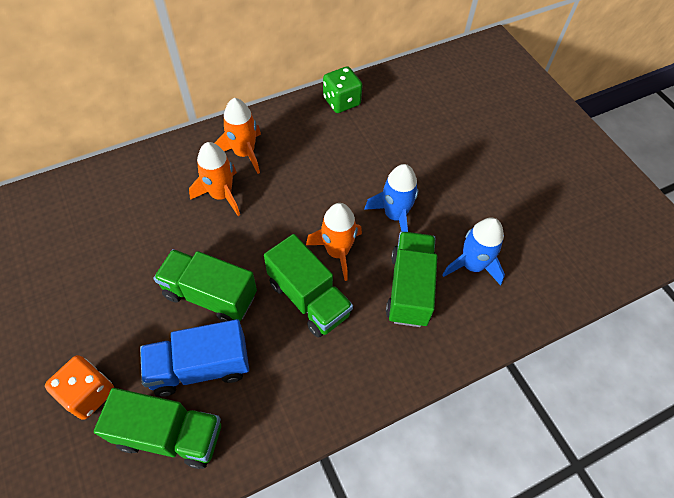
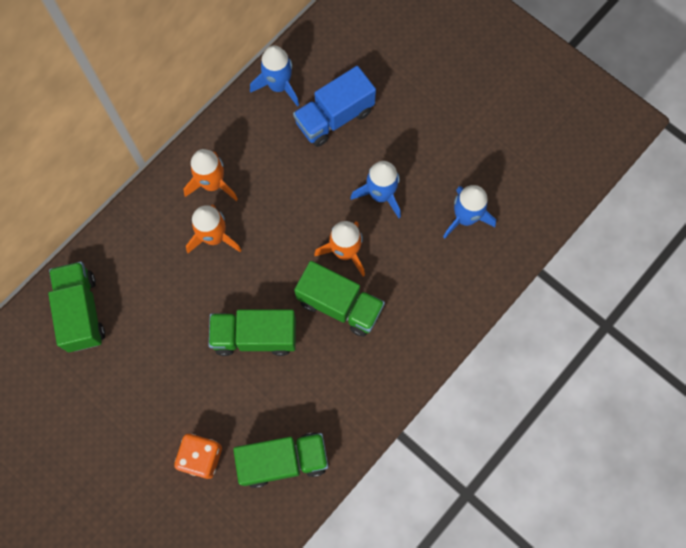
camera: 20 degrees left, 15 degrees up
blue truck [140,319,249,397] -> blue truck moved to [293,66,376,147]
green dice [323,66,363,113] -> blue rocket [250,45,299,107]
green truck [386,231,437,327] -> green truck moved to [48,262,105,352]

